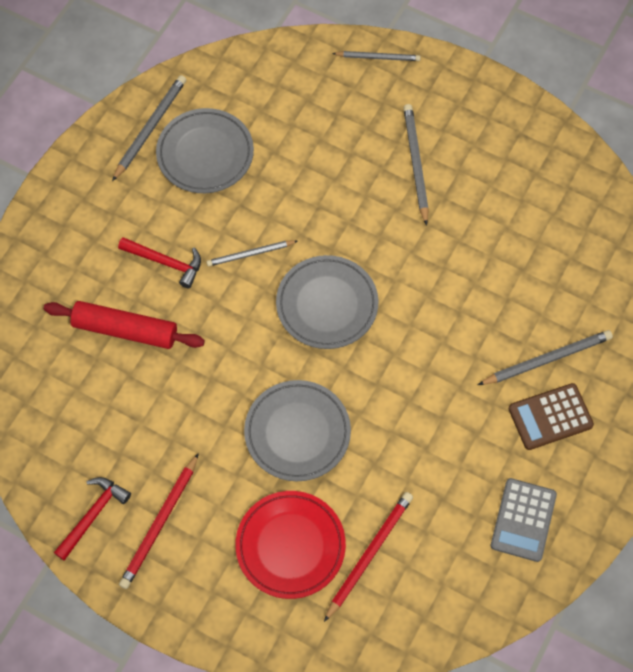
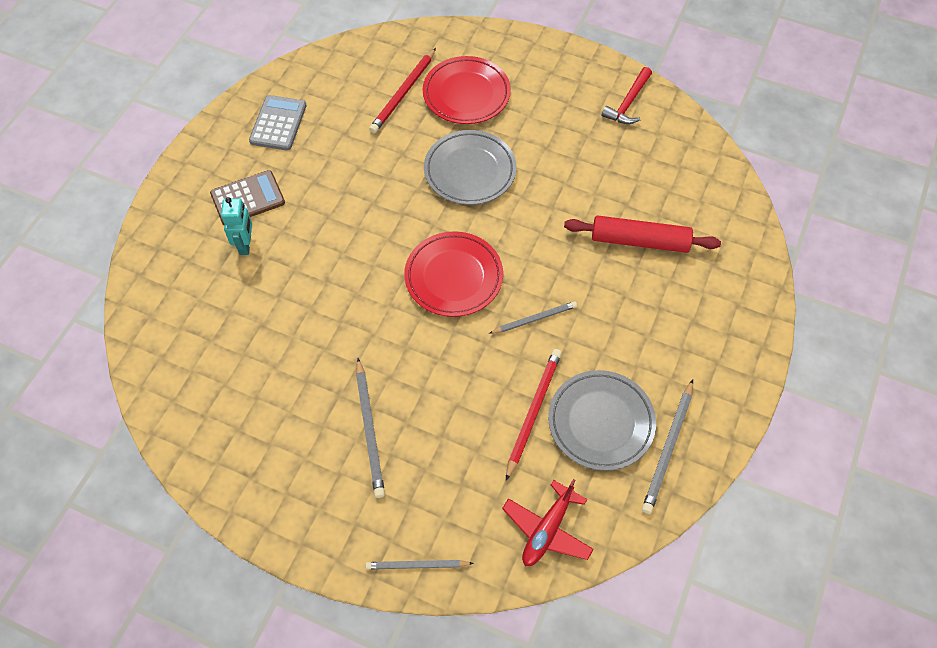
camera: 175 degrees right, 5 degrees down
red hammer [118,237,201,288] -> none
red pencil [119,453,199,589] -> red pencil moved to [506,349,562,481]
grey plate [276,255,378,349] -> red plate [404,232,503,317]
grey pencil [478,330,613,385] -> turquoise robot [221,197,252,255]
none -> red plane [502,479,594,566]

